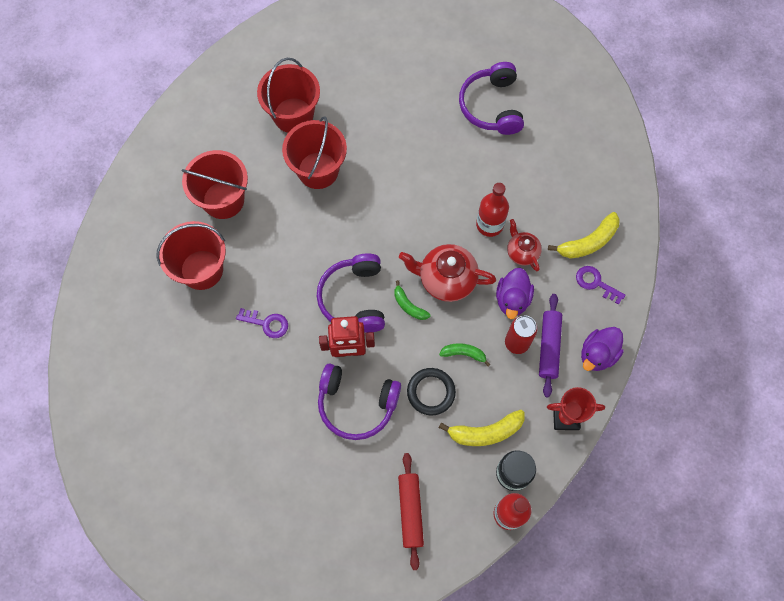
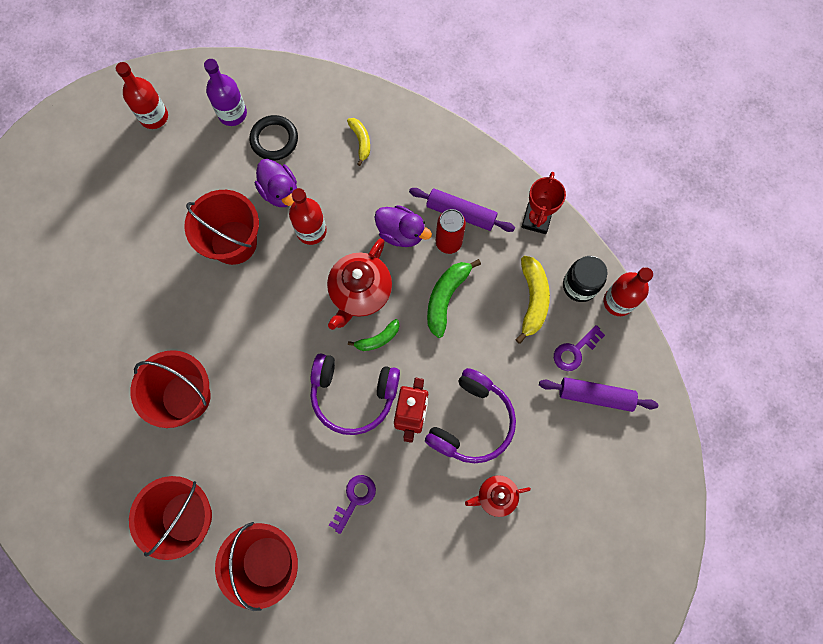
camera: 75 degrees left, 5 degrees up
red bucket [257,58,320,133] -> red bucket moved to [184,190,259,265]
red rolling pin [398,453,424,570] -> purple rolling pin [539,377,658,412]
black ring [407,368,456,415] -> black ring moved to [249,115,298,161]
green banana [439,343,491,366] -> green banana [427,259,481,338], size x1.63
purple headphones [459,62,524,135] -> none
red teapot [507,219,542,271] -> red teapot moved to [465,475,531,517]
yellow banana [548,212,620,259] -> yellow banana [347,118,370,166], size x0.61
purple key [576,266,626,305] -> purple key moved to [554,325,605,371]
purple duck [581,327,624,371] -> purple duck moved to [255,159,297,207]
none -> red bottle [116,62,168,129]
none -> purple bottle [204,59,247,126]

